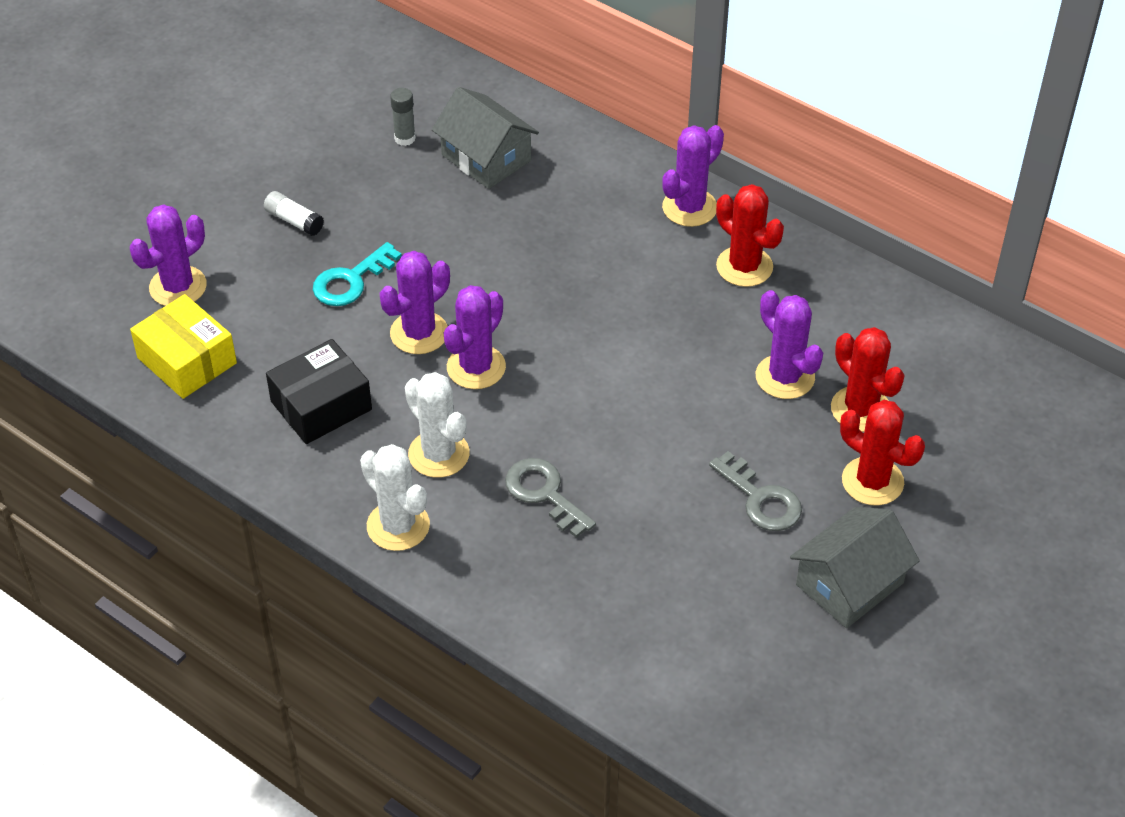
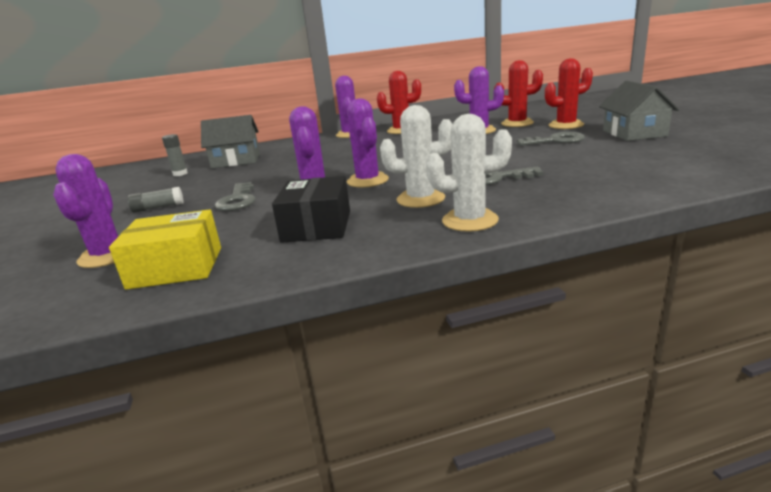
camera: 50 degrees left, 25 degrees down
white glue stick [264,191,324,236] -> grey glue stick [128,187,184,213]
turquoise key [313,242,402,306] -> grey key [214,182,256,211]

